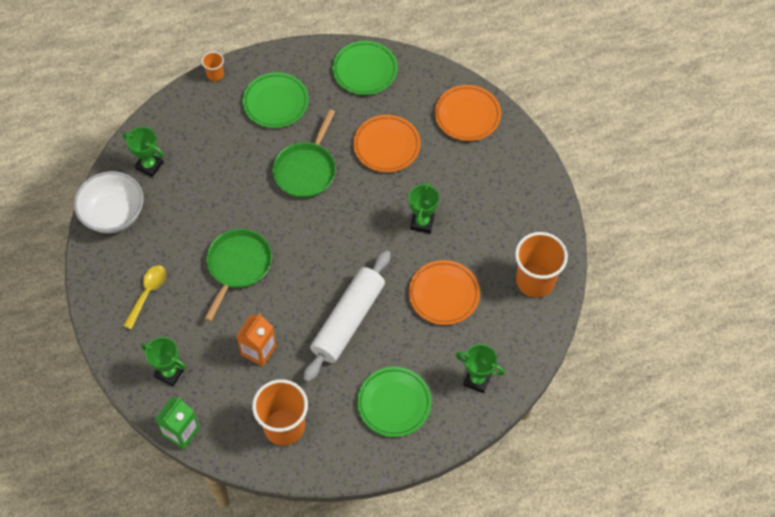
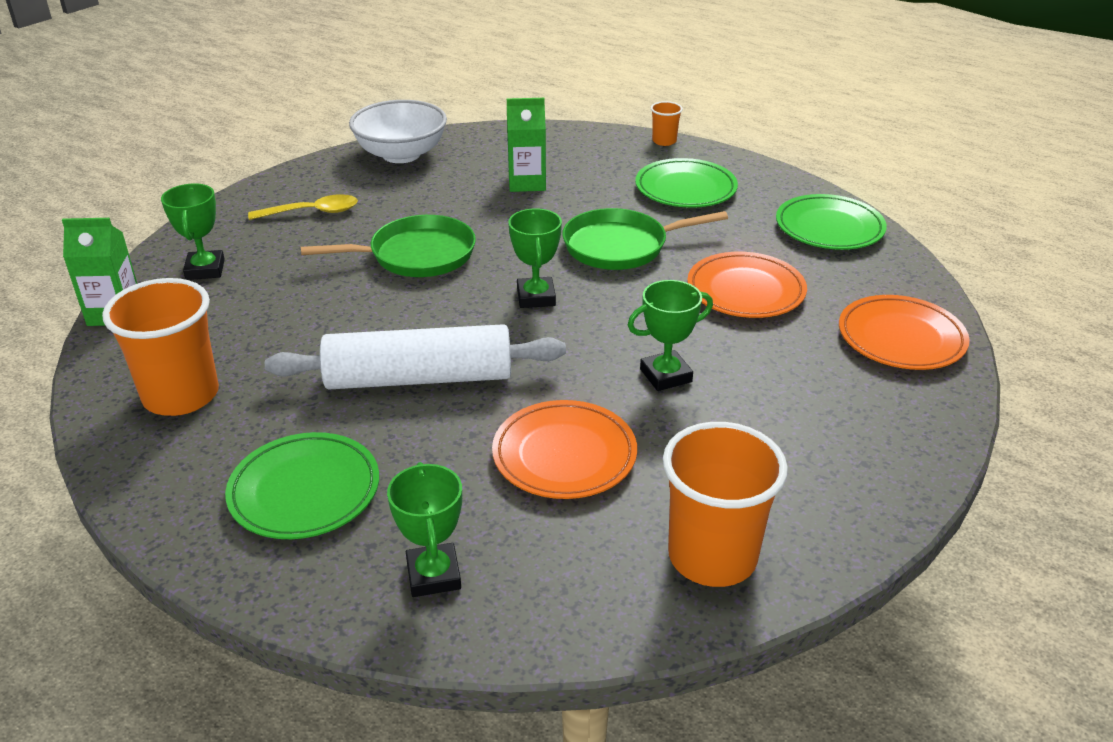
camera: 55 degrees right, 25 degrees down
green trophy [123,127,164,177] -> green trophy moved to [508,208,562,308]
orange carton [236,313,277,367] -> none
none -> green carton [507,98,546,192]

